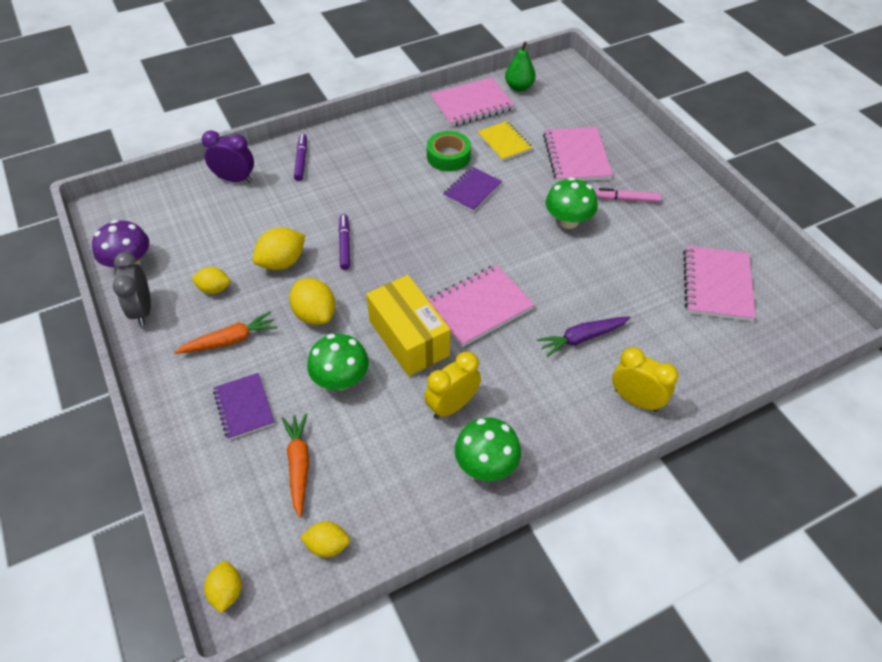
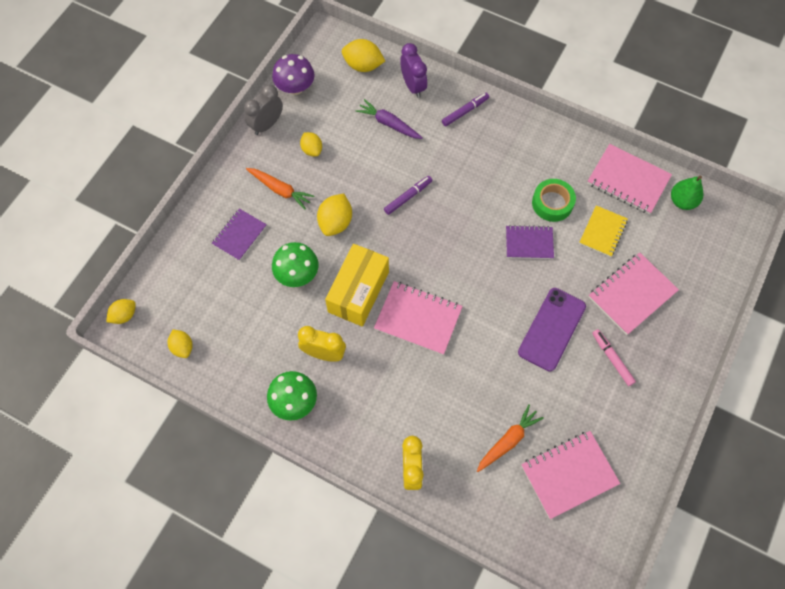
camera: 55 degrees right, 15 degrees up
yellow lemon [253,228,305,270] -> yellow lemon moved to [342,39,385,72]
orange carrot [282,414,309,518] -> orange carrot moved to [477,404,544,472]
purple carrot [537,316,631,357] -> purple carrot moved to [356,99,423,139]
green mushroom [546,177,598,229] -> purple phone [518,288,586,372]

